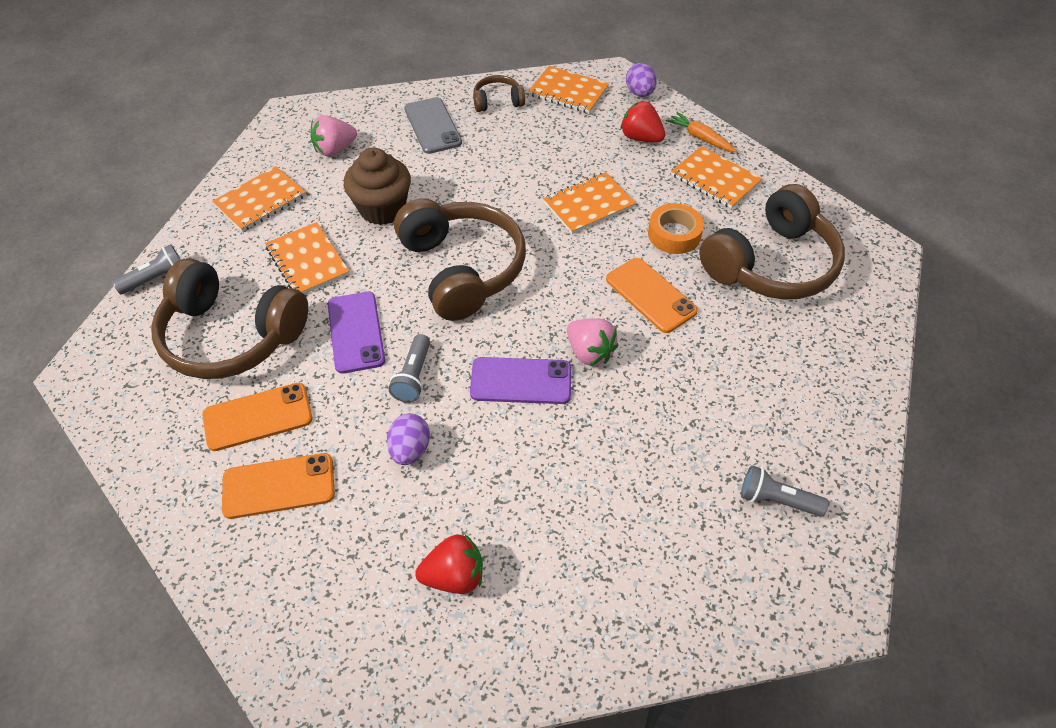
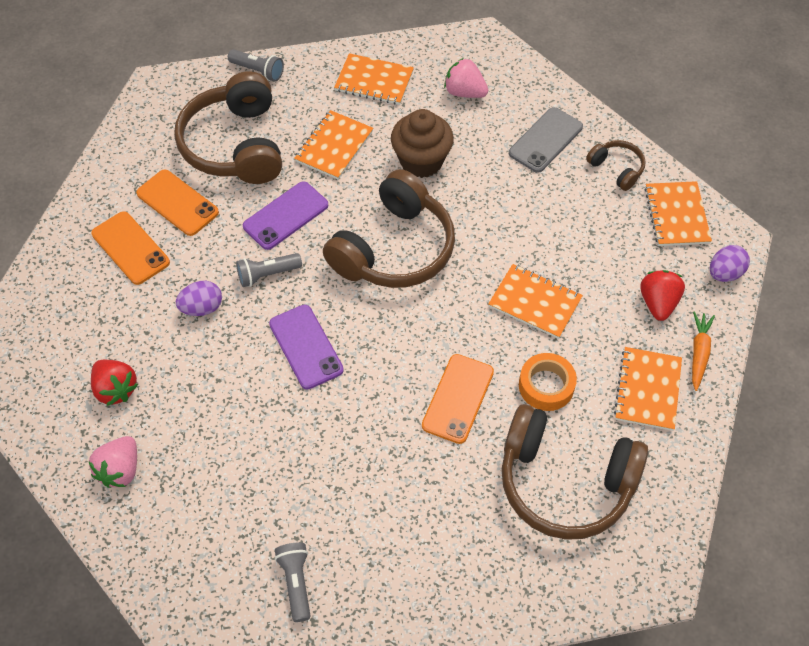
camera: 60 degrees right, 5 degrees up
pink strawberry [567,318,618,366] -> pink strawberry moved to [88,436,137,488]

